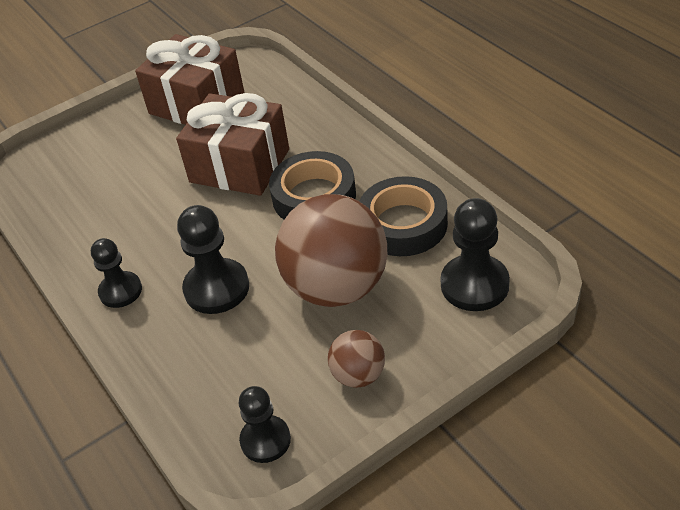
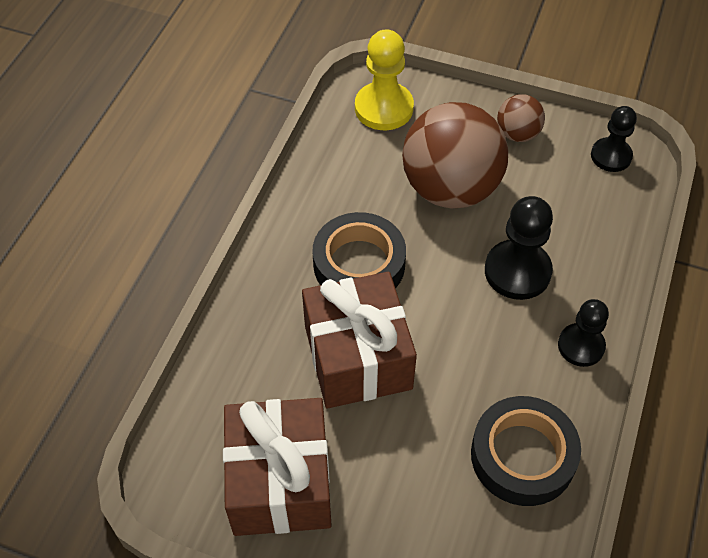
camera: 130 degrees left, 10 degrees up
black tape [359,176,448,256] -> black tape moved to [471,396,581,506]
black pawn [441,198,510,311] -> yellow pawn [355,30,414,130]

